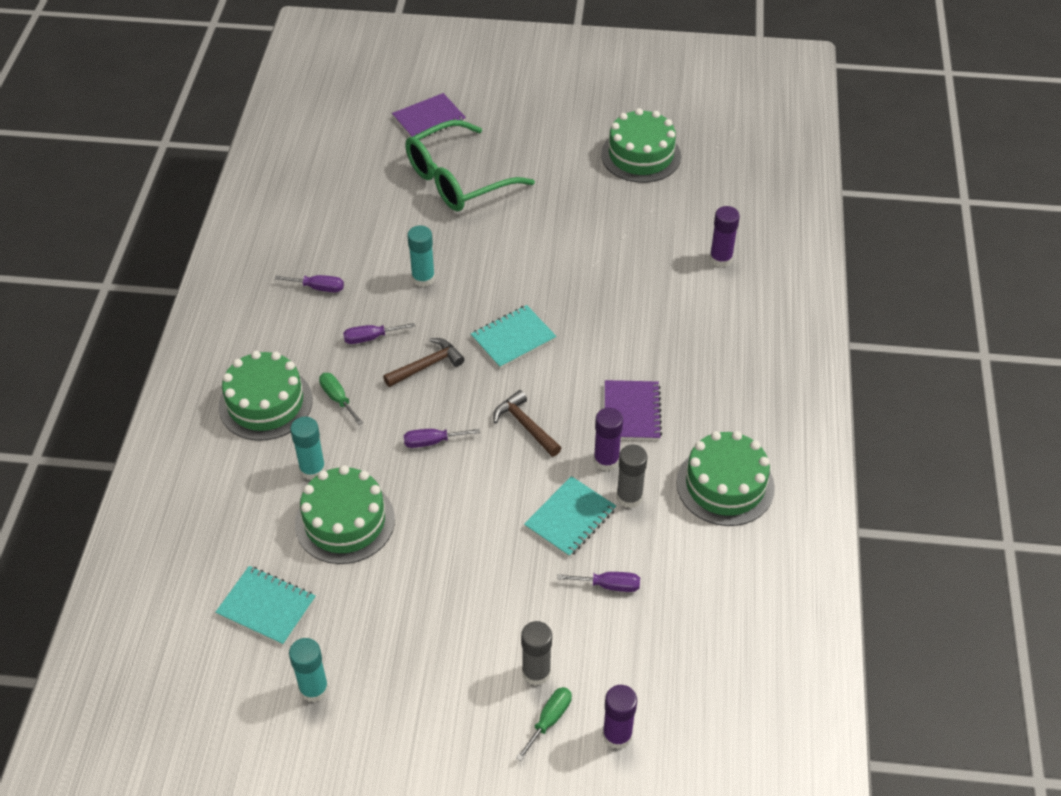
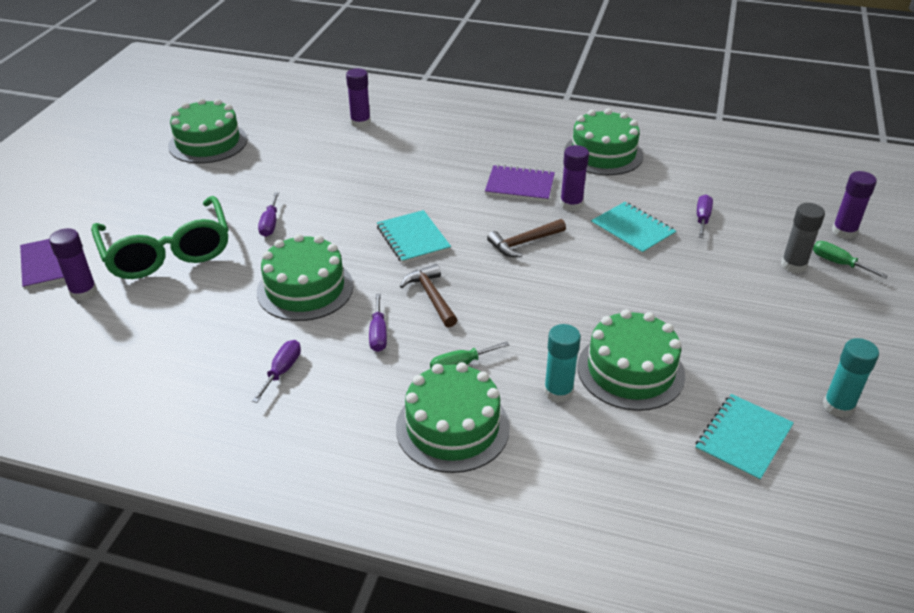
camera: 80 degrees left, 10 degrees down
purple screwdriver [404,429,480,448] -> purple screwdriver moved to [258,192,279,237]
turquoise glue stick [407,226,435,287] -> green cake [257,234,354,321]
grey glue stick [616,444,648,508] -> none
none -> purple glue stick [49,228,97,301]

